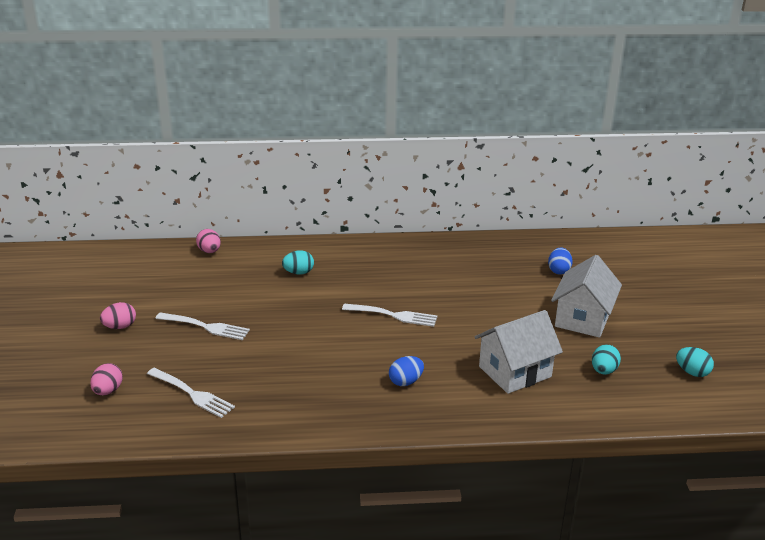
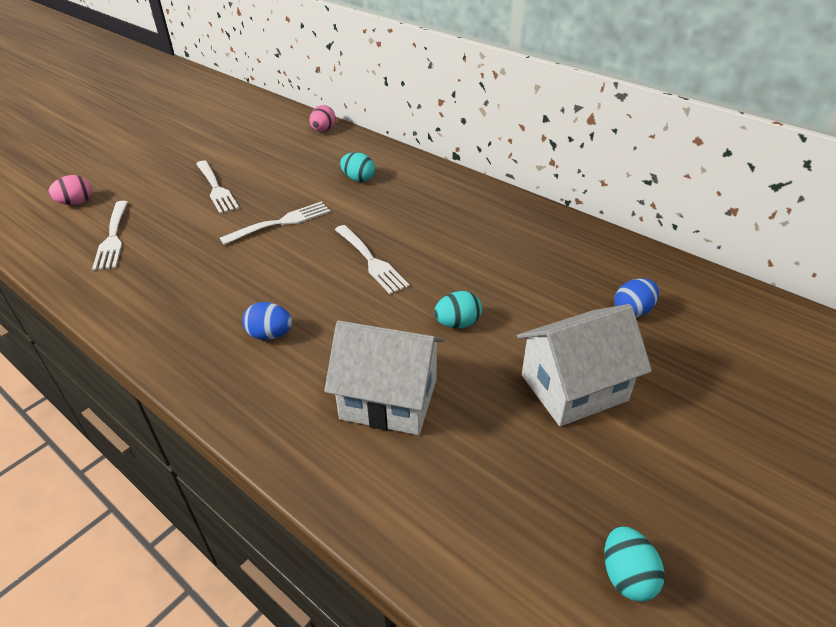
camera: 45 degrees right, 10 degrees up
pink egg [100,302,136,329] -> none
turquoise egg [592,344,621,375] -> turquoise egg moved to [434,291,482,328]
none -> white fork [220,202,331,245]

